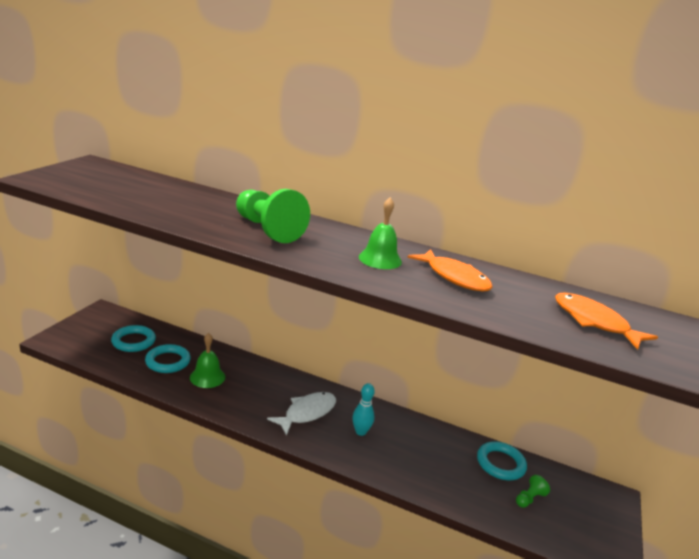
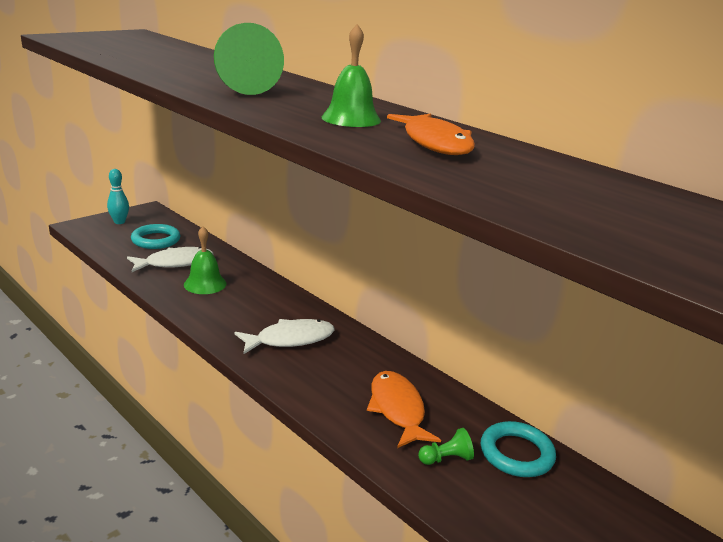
camera: 25 degrees right, 0 degrees up
turquoise ring [145,344,191,373] -> white fish [127,247,214,272]
turquoise bowling pin [352,383,375,436] -> turquoise bowling pin moved to [107,169,129,224]
green pawn [516,475,550,508] -> green pawn moved to [418,428,474,465]
orange fish [555,292,658,350] -> orange fish moved to [367,371,441,448]

